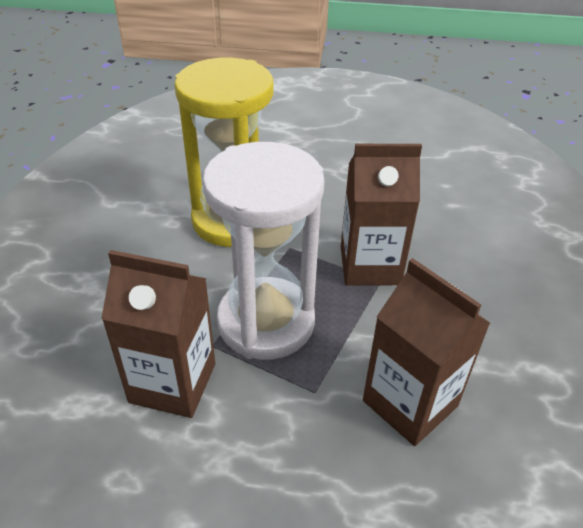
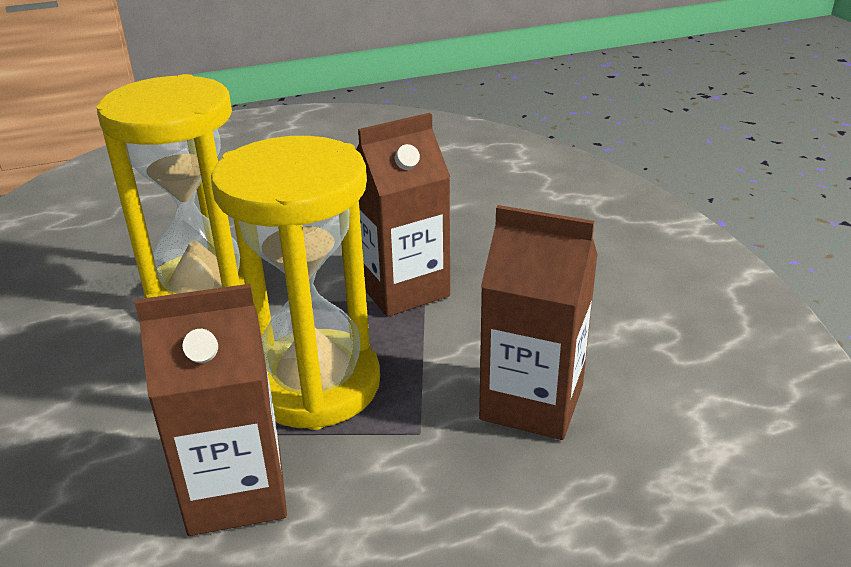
camera: 25 degrees left, 10 degrees down
white hourglass [203,142,324,360] -> yellow hourglass [211,136,380,430]

